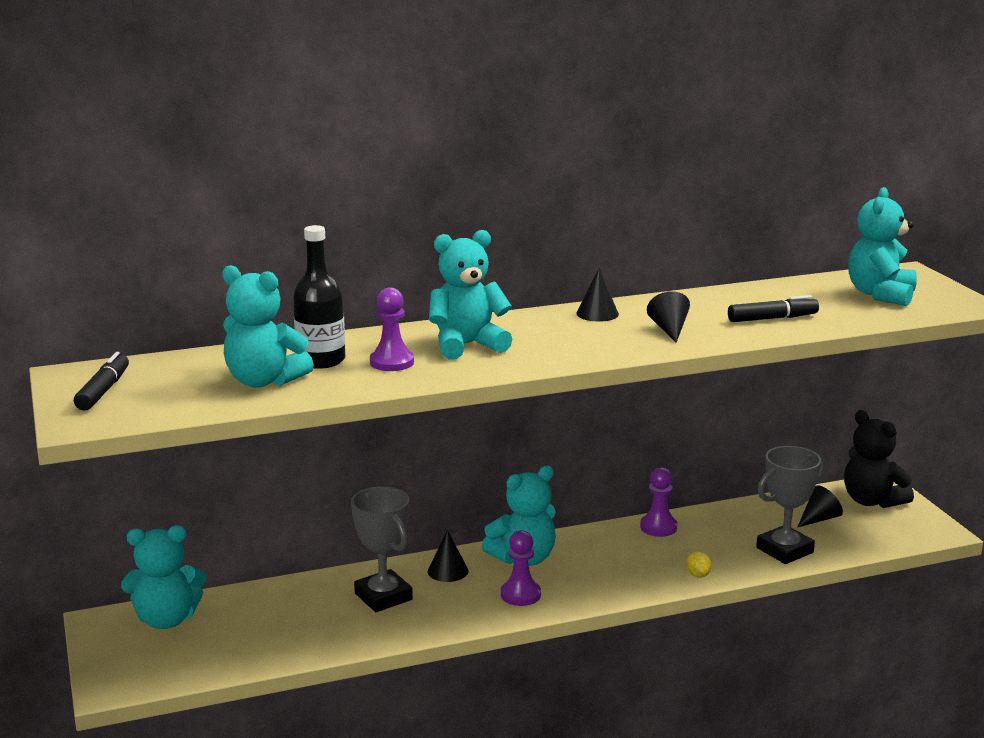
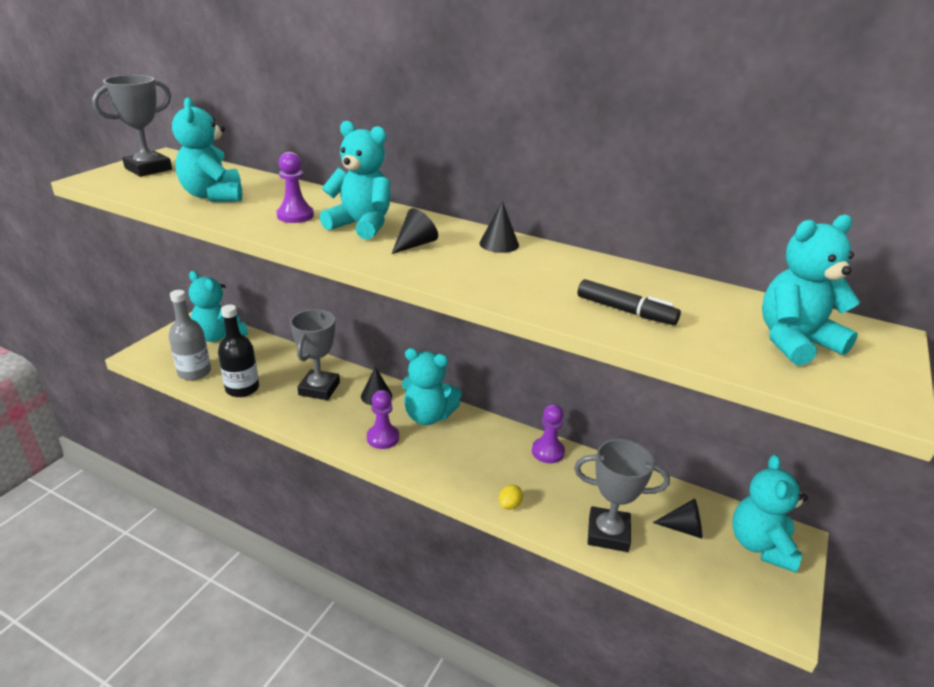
camera: 45 degrees right, 10 degrees up
black marker [74,352,129,411] -> grey trophy [92,75,172,177]
black bottle [293,225,345,369] -> black bottle moved to [218,305,259,397]
black cone [647,291,690,343] -> black cone moved to [391,208,438,254]
black teddy bear [844,410,914,508] -> turquoise teddy bear [732,454,808,573]
none -> grey bottle [168,290,211,381]

